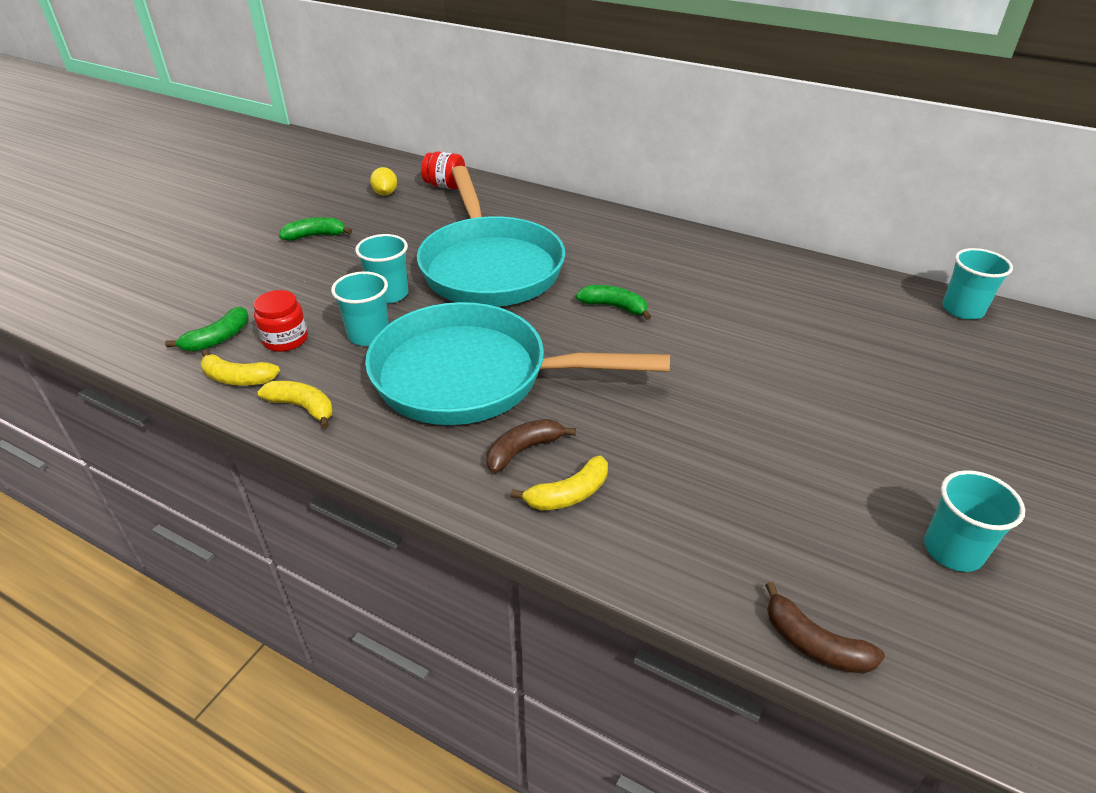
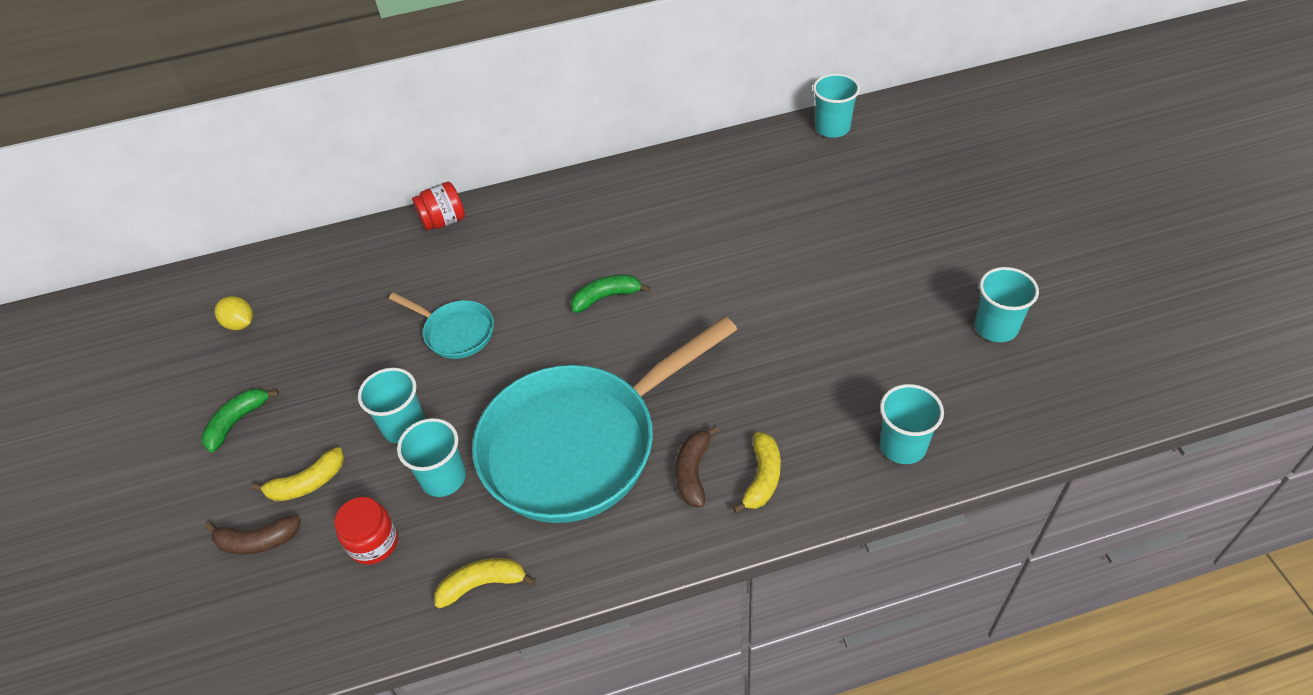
camera: 40 degrees left, 10 degrees up
green banana [165,307,248,352] -> none
yellow banana [200,350,280,386] -> yellow banana moved to [251,447,344,501]
turquoise pan [417,166,565,307] -> turquoise pan [389,293,494,359], size x0.44
red jar [421,151,465,189] -> red jar moved to [412,182,465,231]
brown banana [765,582,885,674] -> brown banana moved to [205,515,301,555]
none -> turquoise cup [880,384,944,464]

